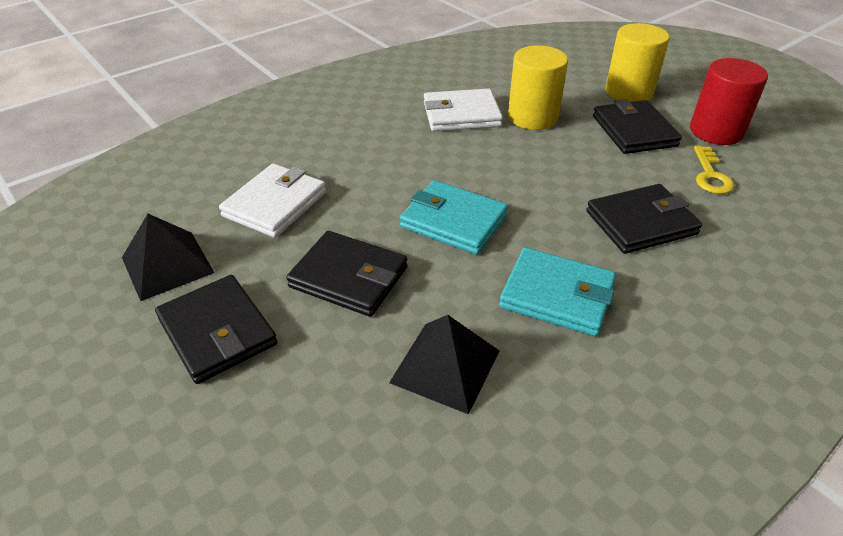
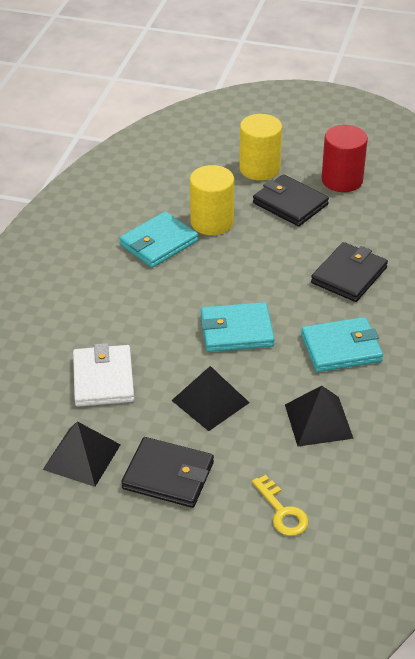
camera: 35 degrees left, 0 degrees up
black wallet [286,231,408,317] -> black pyramid [171,366,250,431]
white wallet [424,88,503,131] -> turquoise wallet [119,211,198,268]
yellow key [694,146,734,194] -> yellow key moved to [252,475,309,536]

